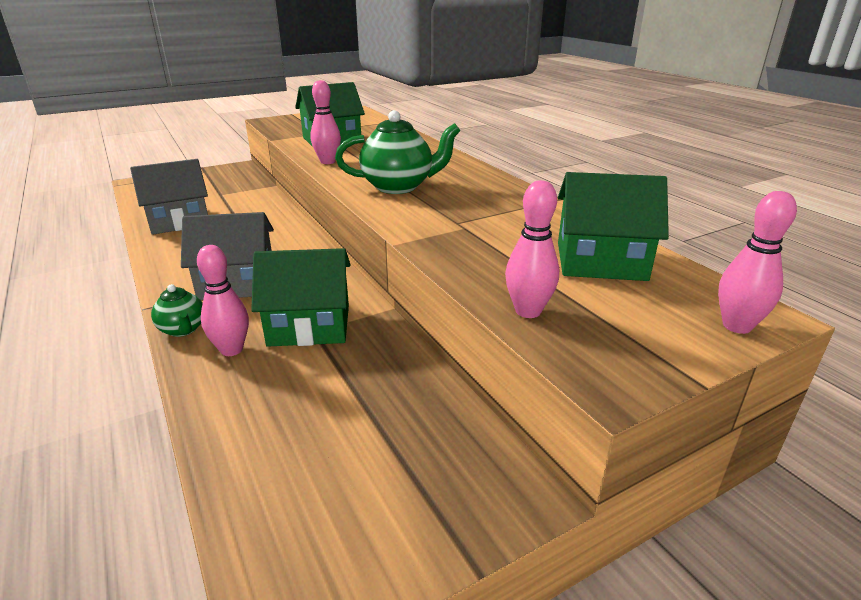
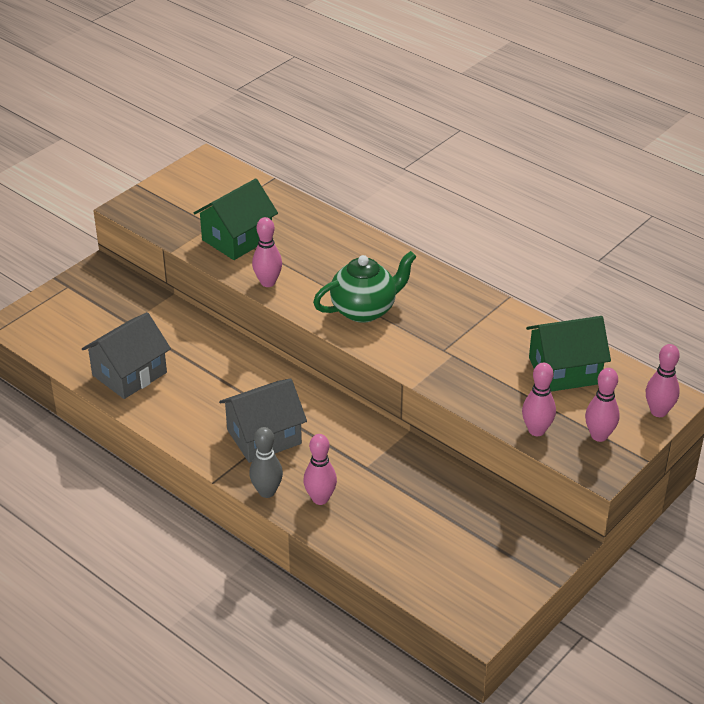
camera: 20 degrees left, 10 degrees up
green teapot [151,284,203,337] -> grey bowling pin [249,427,283,498]
green house [251,248,351,347] -> none
none -> pink bowling pin [585,368,620,442]

